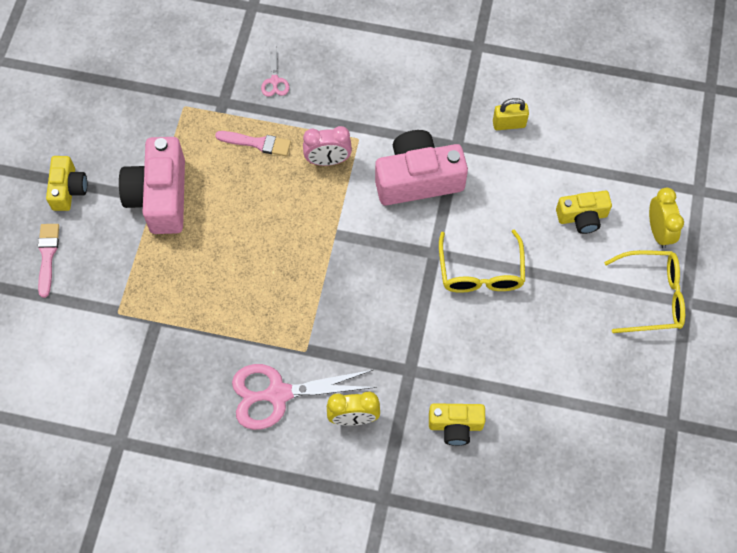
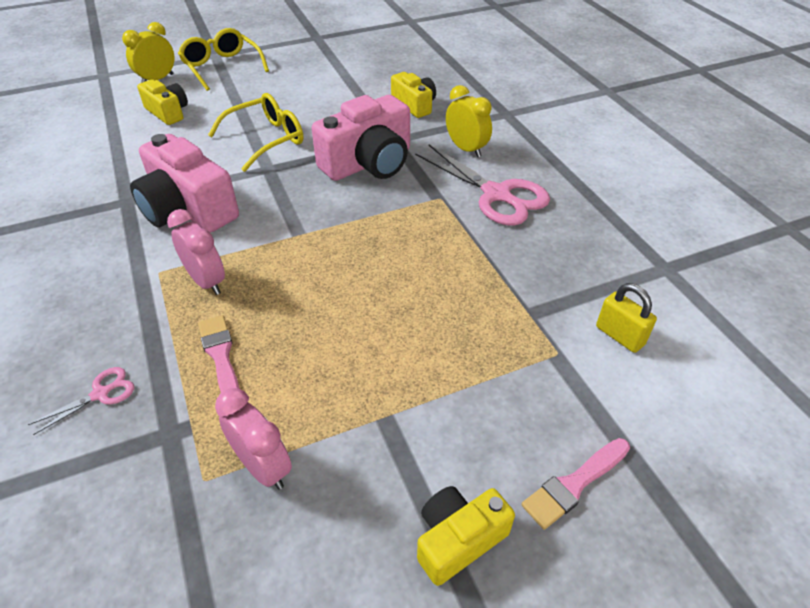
camera: 125 degrees left, 20 degrees down
pink camera [119,137,185,234] -> pink camera moved to [312,95,410,181]
yellow padlock [493,98,529,130] -> yellow padlock moved to [596,283,657,353]
none -> pink clock [215,388,292,490]

